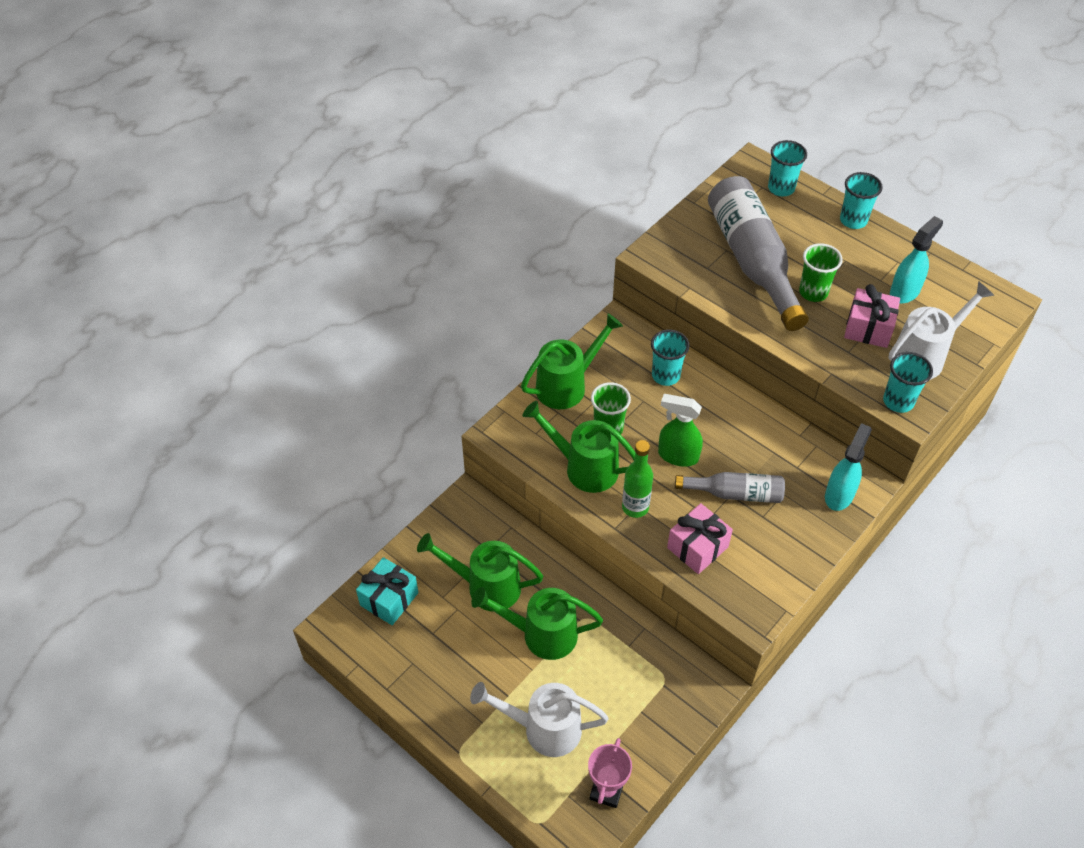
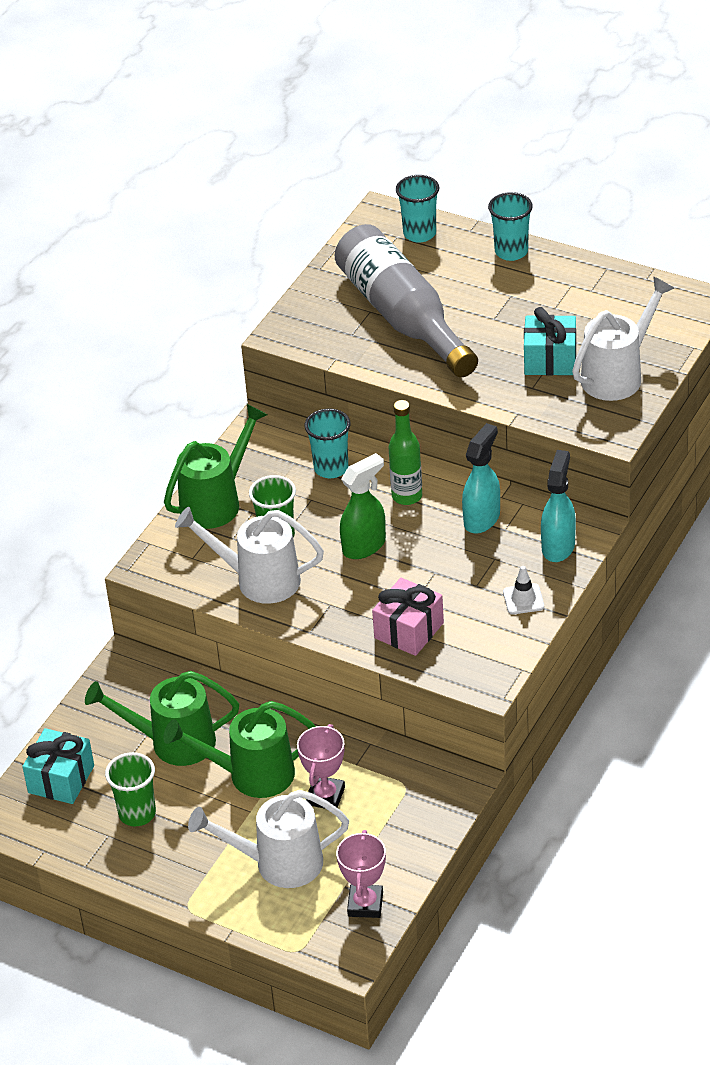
camera: 10 degrees left, 10 degrees down
green watering can [523,401,635,493] -> white watering can [175,507,324,604]
green bottle [622,440,653,518] -> green bottle moved to [388,400,422,505]
green spray bottle [658,394,703,467] -> green spray bottle turned 135 degrees clockwise [340,453,386,559]
grey bottle [675,472,785,503] -> none
green cup [799,243,843,302] -> green cup moved to [105,752,156,826]
pink gift [844,284,900,348] -> turquoise gift [524,307,576,376]
turquoise cup [883,352,933,413] -> none
turquoise spray bottle [890,216,943,304] -> turquoise spray bottle moved to [462,423,500,534]
none -> pink trophy [297,724,345,808]
none -> white traffic cone [503,566,544,614]

